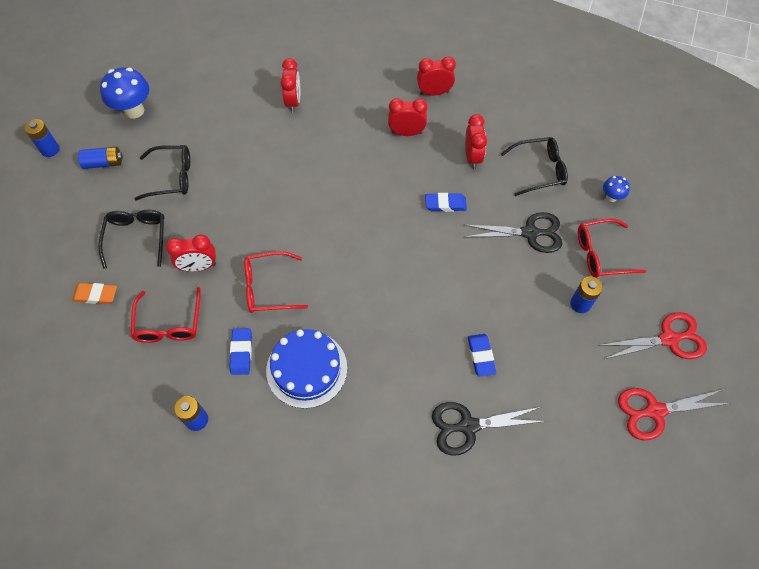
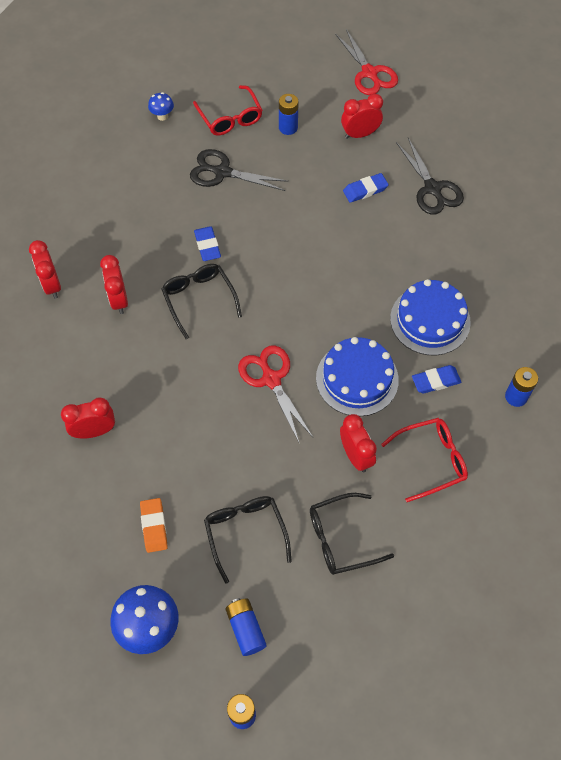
camera: 105 degrees left, 0 degrees up
orange eraser [72,283,117,304] -> orange eraser moved to [140,498,168,553]
red glasses [244,251,308,313] -> blue cake [316,337,399,416]
red clock [465,114,487,169] -> red clock moved to [341,94,383,139]
black scissors [465,212,562,253] -> black scissors turned 60 degrees counterclockwise [190,149,289,191]
black glasses [501,137,568,196] -> black glasses moved to [161,264,242,339]
red scissors [599,312,707,359] -> red scissors moved to [238,345,313,442]

